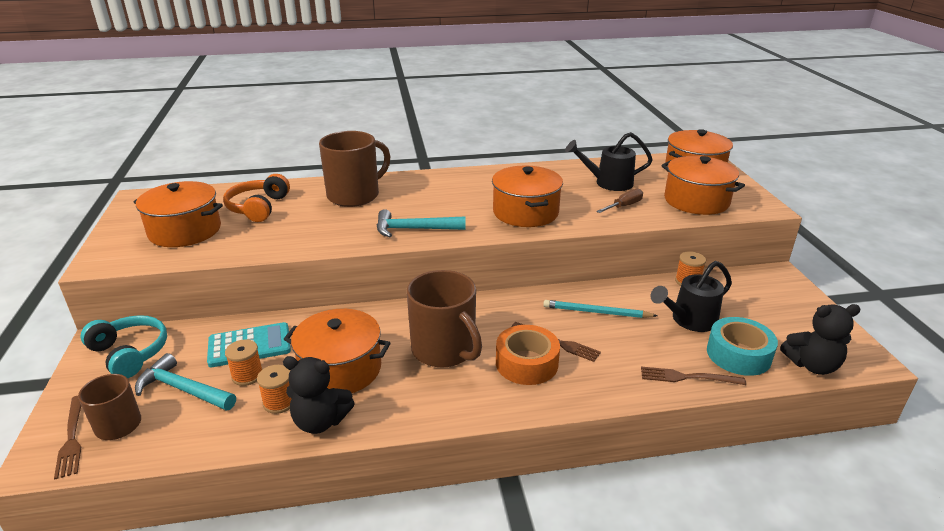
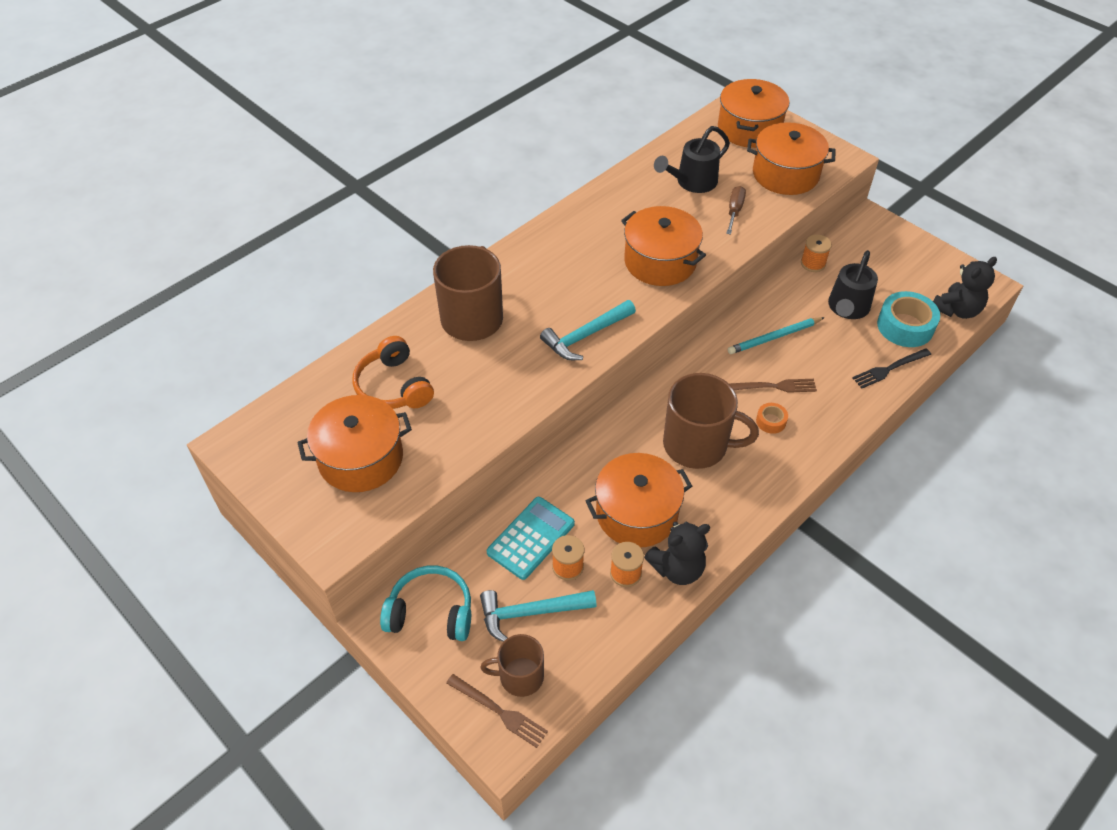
camera: 35 degrees left, 20 degrees up
orange tape [496,325,560,385] -> orange tape [756,403,788,434], size x0.50
brown fork [641,367,746,385] -> black fork [852,348,931,388]

